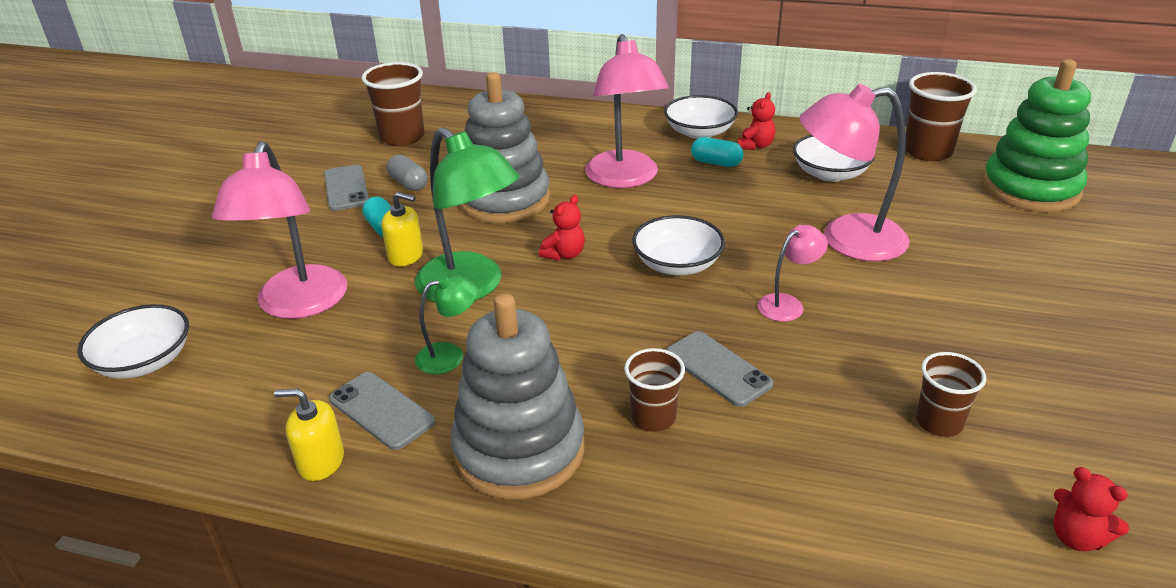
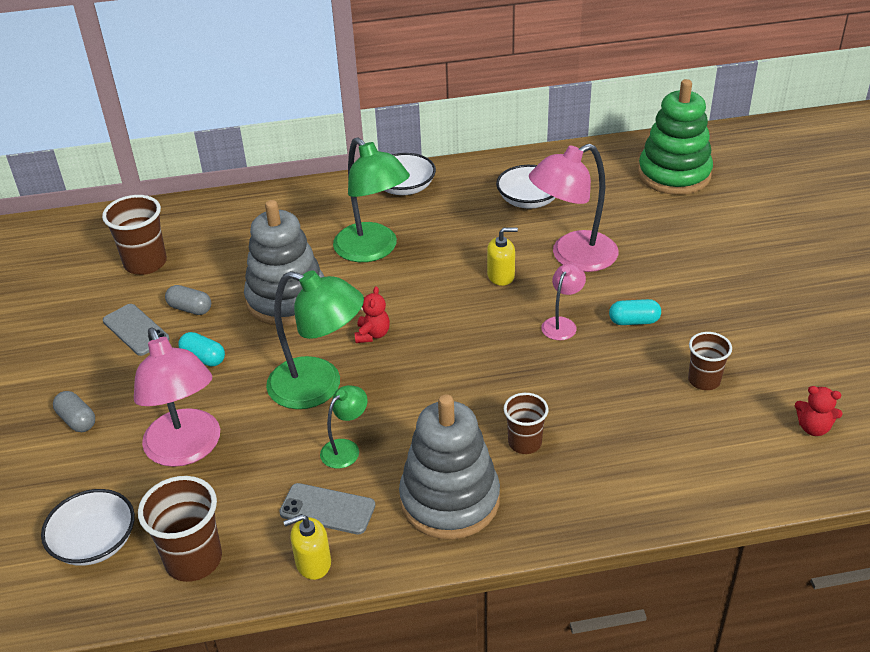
camera: 25 degrees left, 5 degrees up
yellow soap dispenser [382,192,423,266] -> yellow soap dispenser moved to [487,227,518,286]
pink lamp [585,34,669,188] -> green lamp [333,137,410,262]
white bowl [632,215,725,275] -> none
grey phone [666,331,773,407] -> none
turquoise capsule [691,137,743,167] -> turquoise capsule moved to [609,299,661,325]
red teddy bear [738,92,775,150] -> none
brown cup [905,72,977,161] -> brown cup moved to [138,476,222,582]
none -> grey capsule [53,391,95,432]

